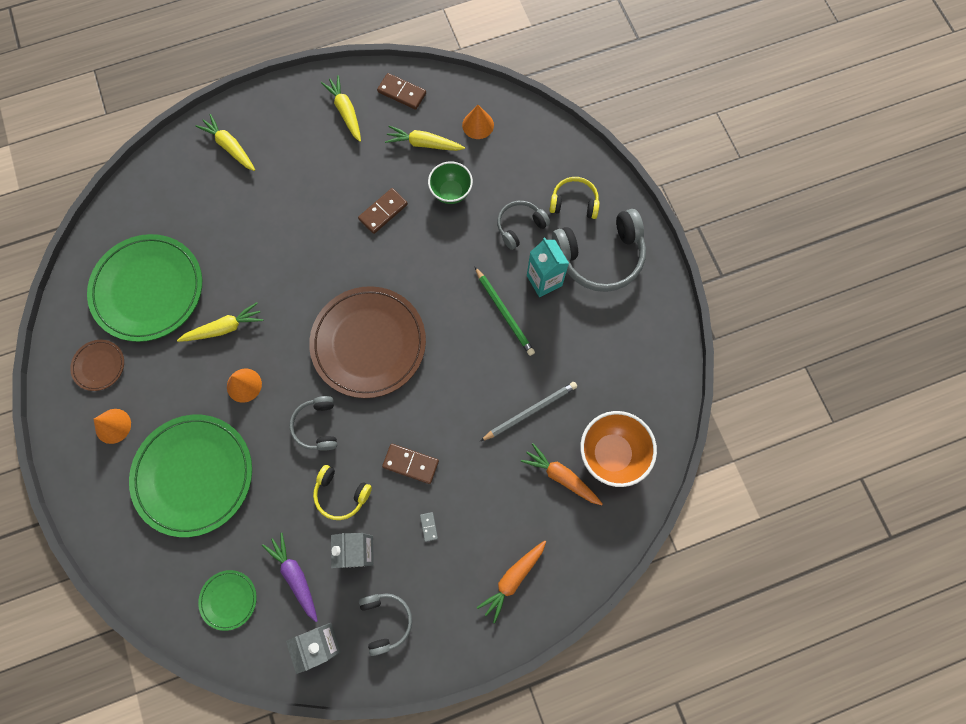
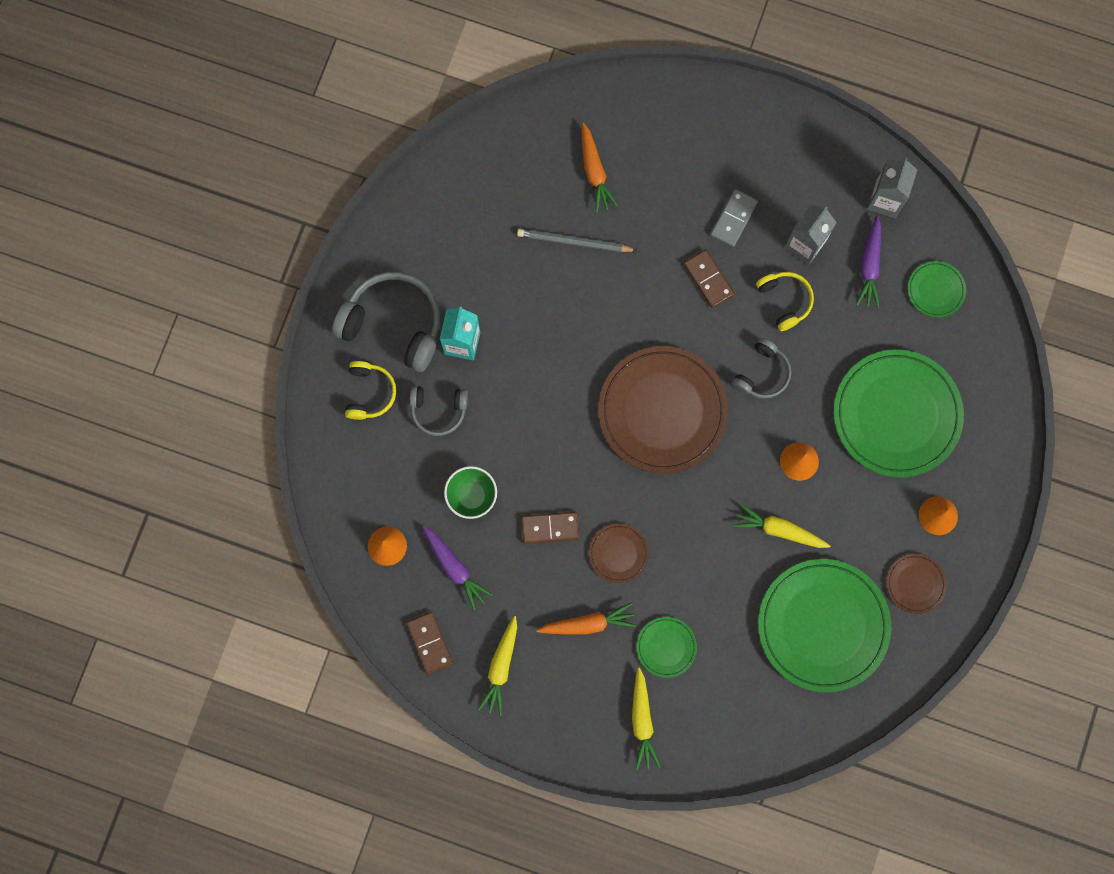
camera: 140 degrees left, 5 degrees up
grey headphones [359,593,412,656] -> none
yellow carrot [385,126,465,151] -> purple carrot [422,526,493,610]
grey domino [420,512,438,542] -> grey domino [710,189,758,247], size x1.95
green pencil [475,267,535,356] -> none
orange carrot [477,541,546,623] -> orange carrot moved to [536,603,636,634]
yellow headphones [549,177,600,219] -> yellow headphones turned 135 degrees counterclockwise [345,361,396,420]
orange bowl [580,411,657,487] -> none
none -> brown plate [589,524,649,583]
none -> green plate [636,617,697,678]

